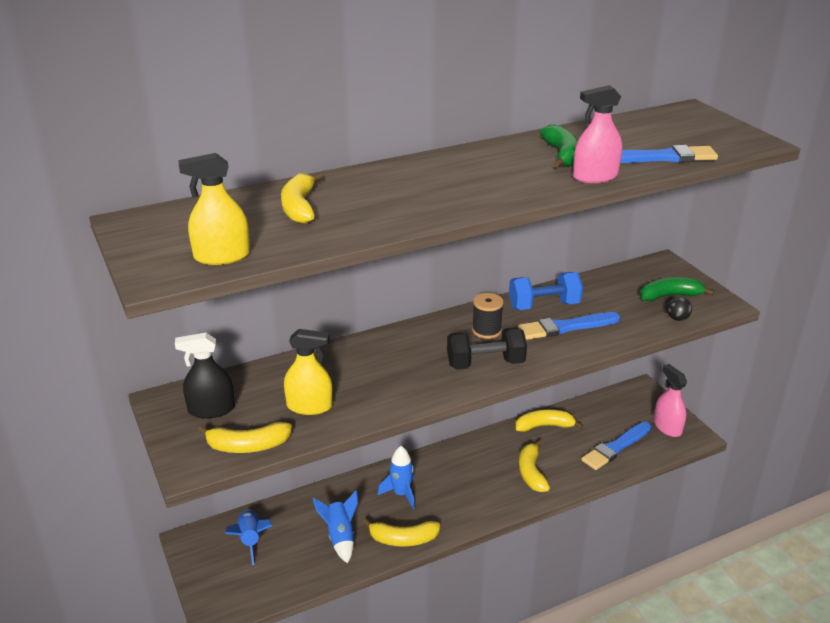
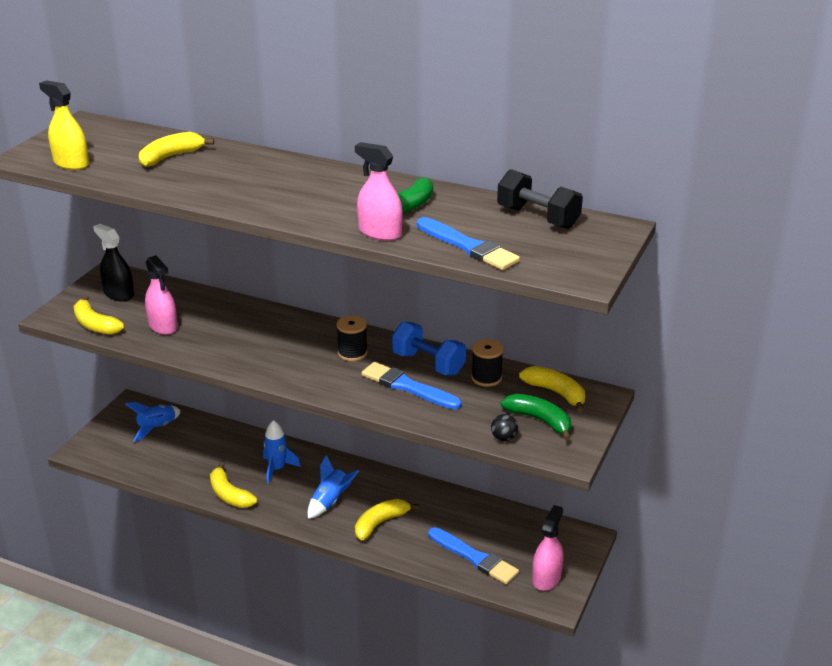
camera: 50 degrees right, 0 degrees up
yellow spray bottle [284,329,333,415] -> pink spray bottle [145,255,178,335]
blue rocket [313,490,358,563] -> blue rocket moved to [308,455,359,519]
black dumbbell [447,327,527,370] -> black dumbbell moved to [497,169,583,229]
yellow banana [515,410,583,432] -> yellow banana moved to [519,366,585,412]
blue brush [581,422,651,470] -> blue brush turned 150 degrees counterclockwise [428,527,519,584]
none -> black spool [471,339,504,387]

